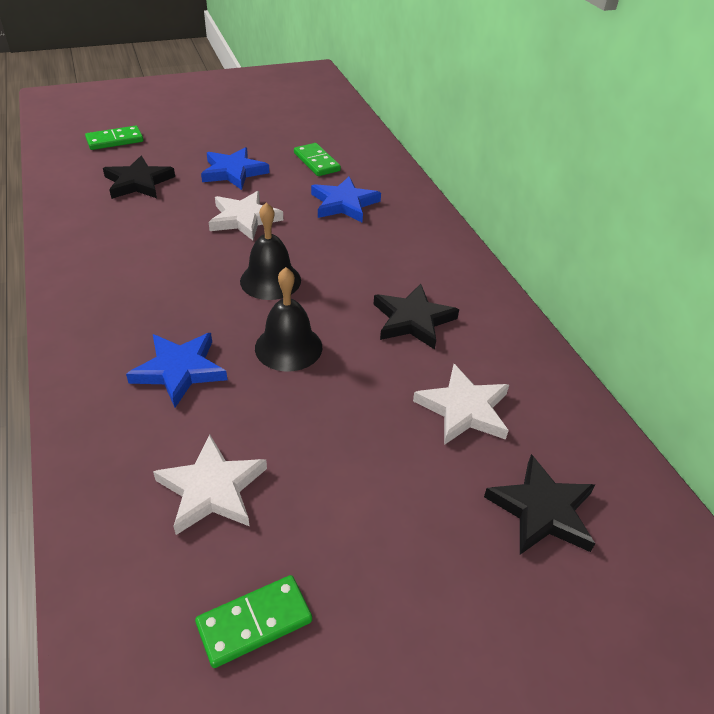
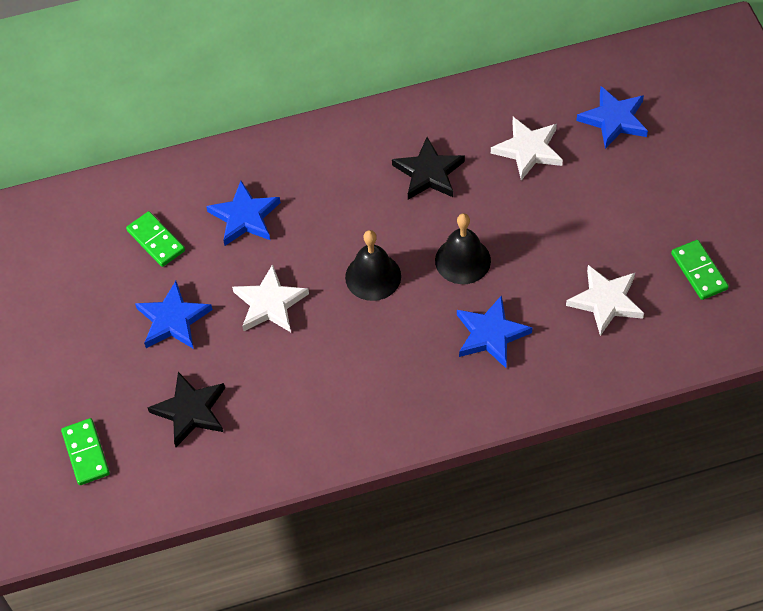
camera: 80 degrees left, 15 degrees up
green domino [294,143,341,176] -> green domino turned 75 degrees clockwise [126,211,185,267]
black star [484,454,595,555] -> blue star [576,86,648,149]

